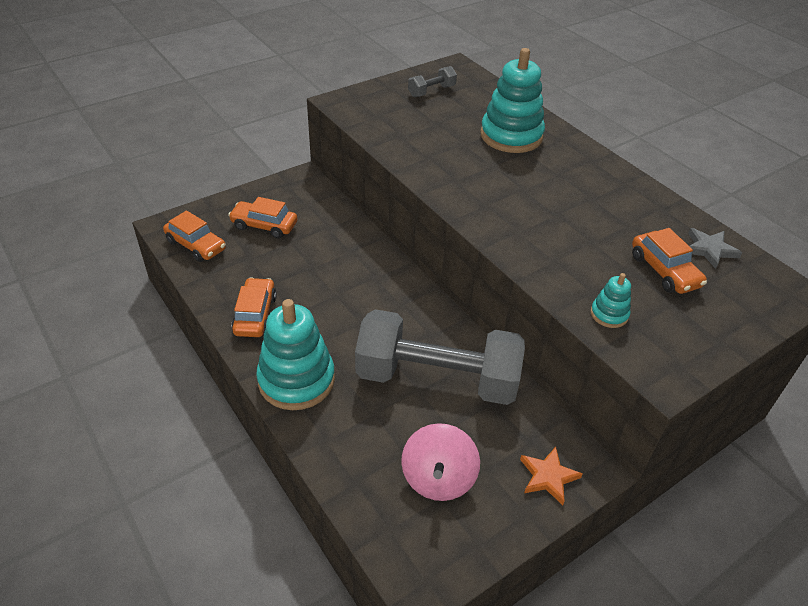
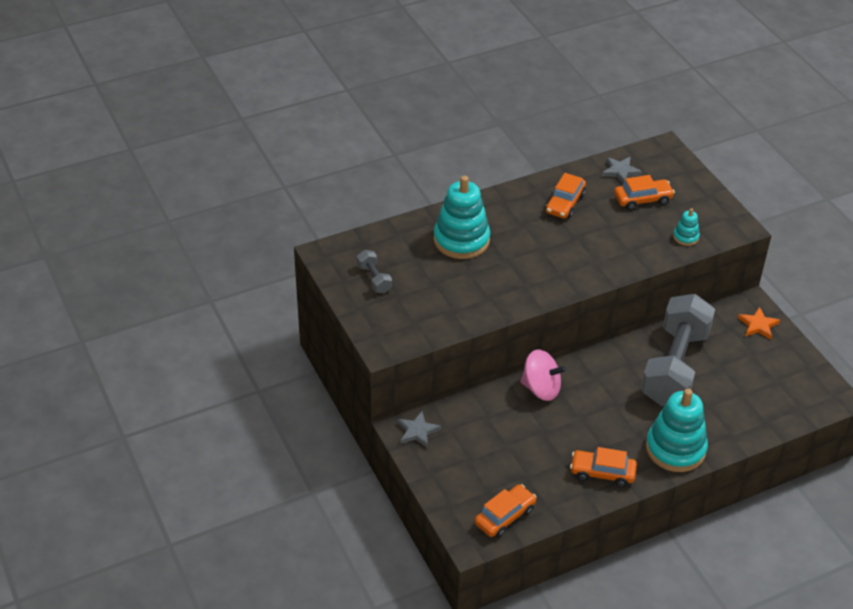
camera: 80 degrees left, 0 degrees up
orange car [228,197,297,238] -> orange car moved to [545,173,586,218]
pink spinning top [401,423,480,501] -> pink spinning top moved to [520,349,566,401]
none -> grey star [397,411,441,448]

